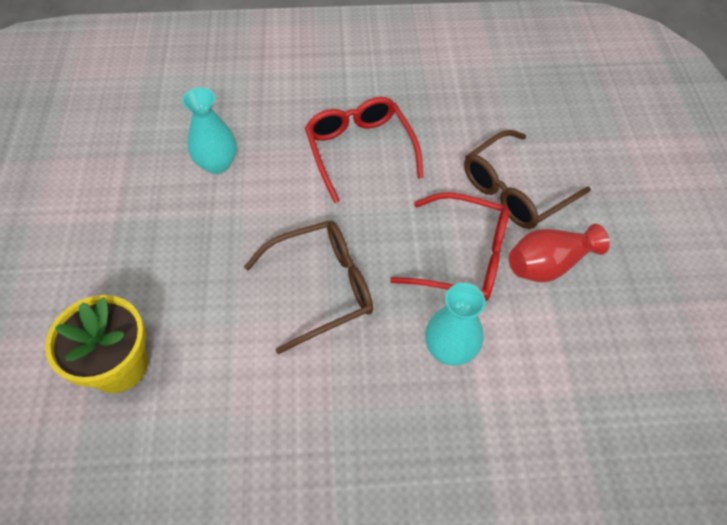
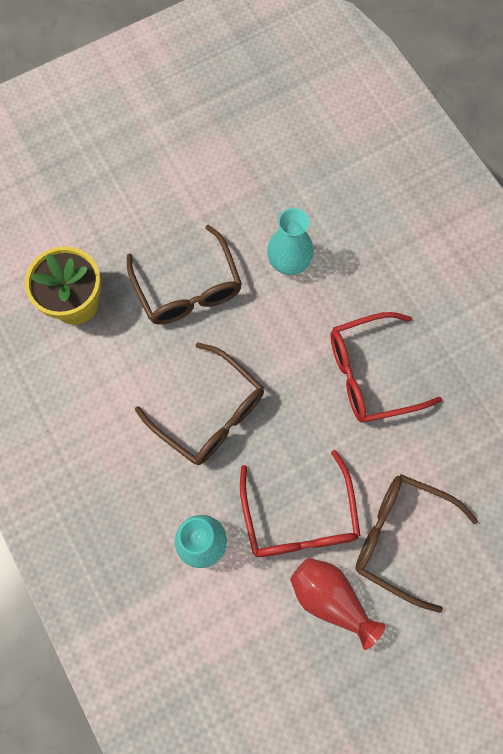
camera: 65 degrees right, 15 degrees up
red glasses [305,97,424,203] -> red glasses turned 150 degrees counterclockwise [330,312,442,423]
none -> brown glasses [127,225,242,325]

